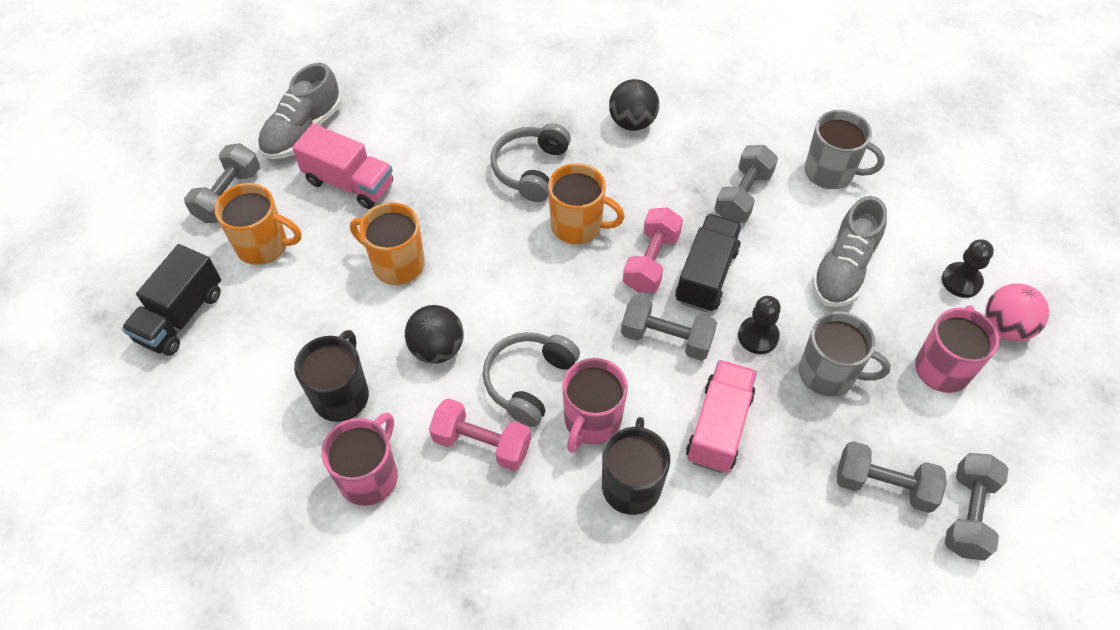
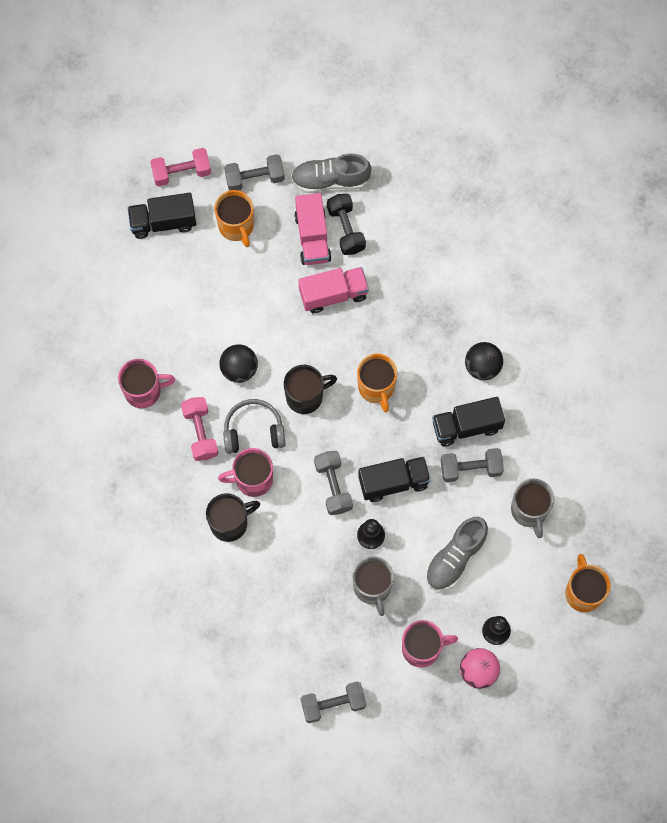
camera: 55 degrees right, 15 degrees up
black mug [294,330,369,422] -> black mug moved to [284,365,337,414]
orange mug [350,202,425,285] -> orange mug moved to [565,554,611,612]
grey headphones [490,123,571,202] -> none
pink dumbbell [623,207,683,293] -> pink dumbbell moved to [150,148,211,186]
pink truck [686,360,757,473] -> pink truck moved to [298,267,369,313]
grey shoe [812,196,887,307] -> grey shoe turned 45 degrees counterclockwise [426,517,488,591]
grey dumbbell [837,441,947,513] -> none
none -> black dumbbell [327,194,366,255]
none -> black truck [432,397,505,446]

